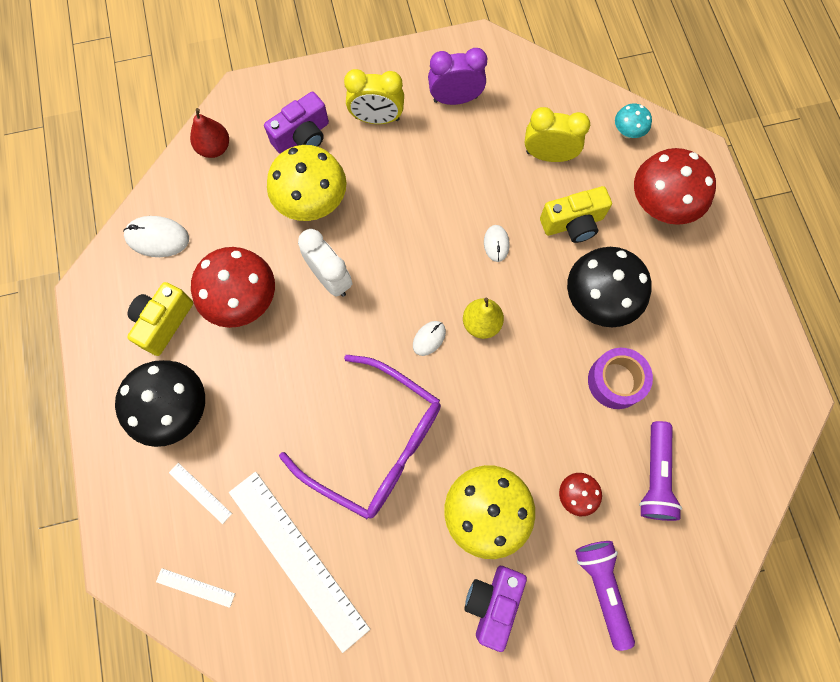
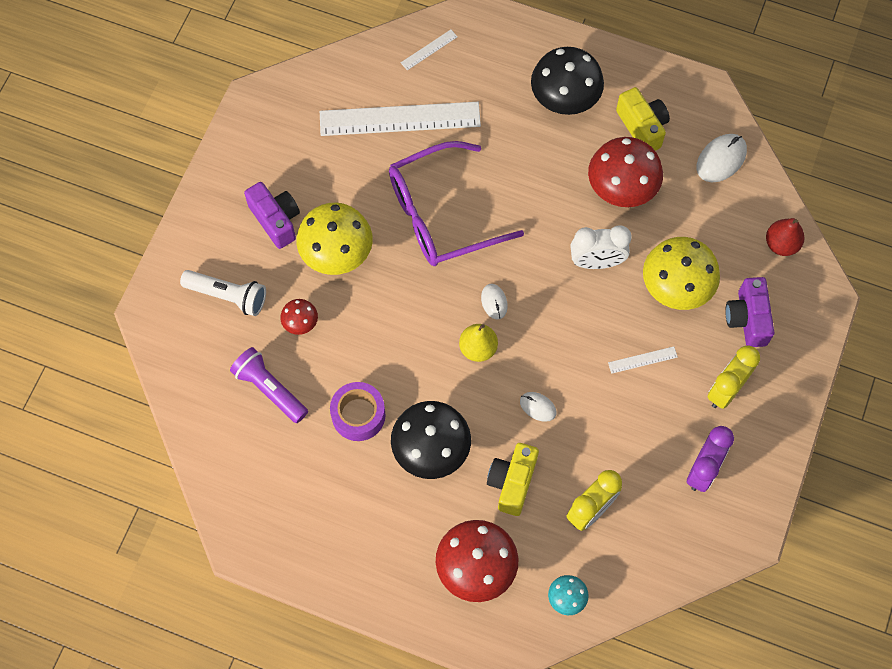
camera: 125 degrees right, 5 degrees down
white ruler [169,463,232,524] -> white ruler moved to [608,346,678,374]
purple flashlight [575,541,635,651] -> white flashlight [180,270,266,316]

